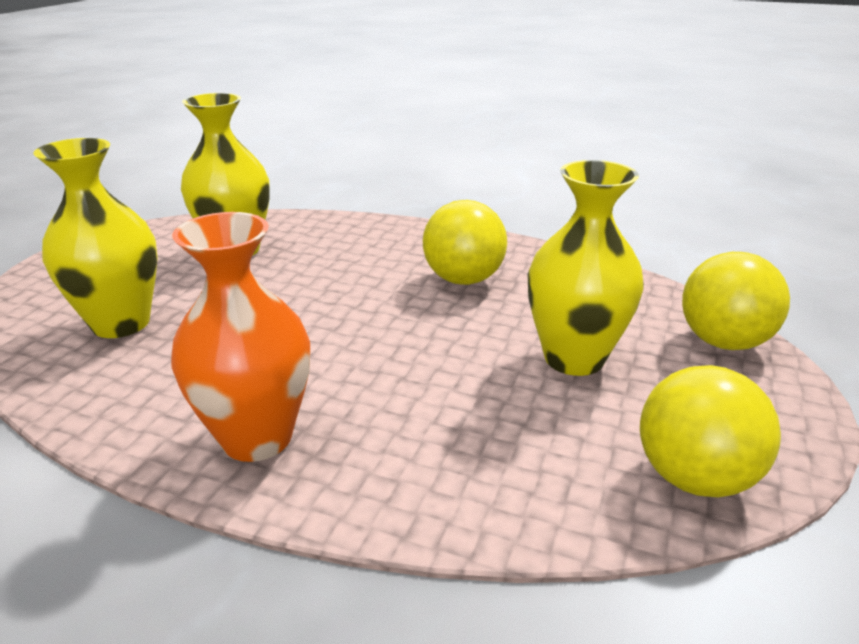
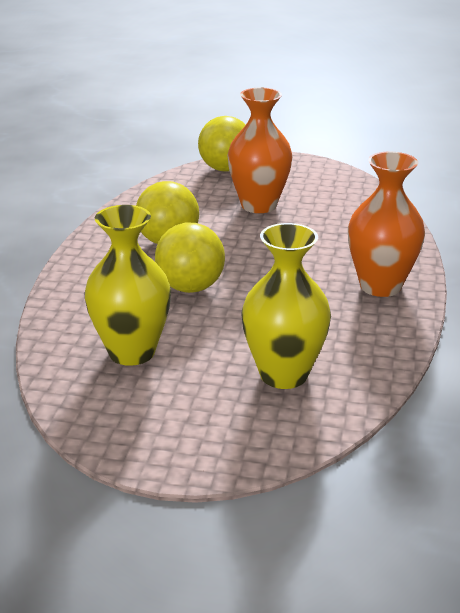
camera: 100 degrees left, 0 degrees up
yellow vase [528,160,644,376] -> orange vase [227,88,293,213]
yellow ball [640,365,781,497] -> yellow ball moved to [155,223,225,293]

